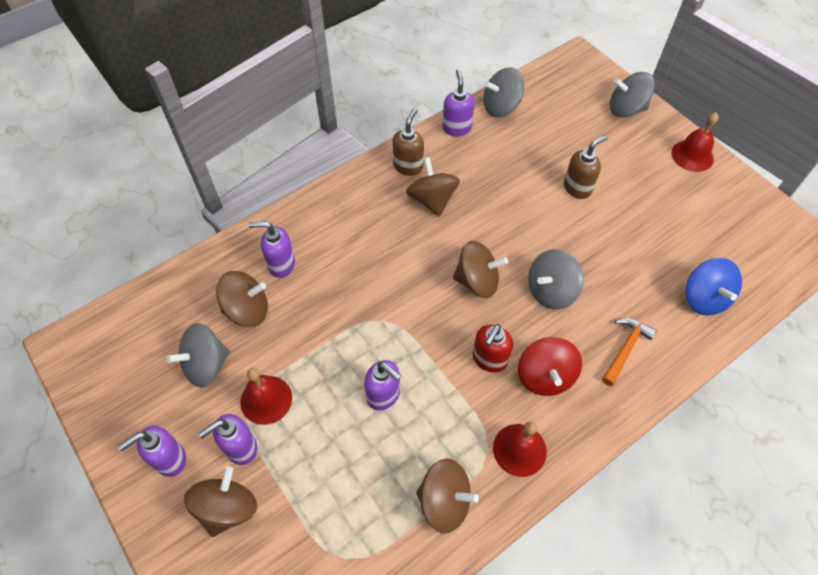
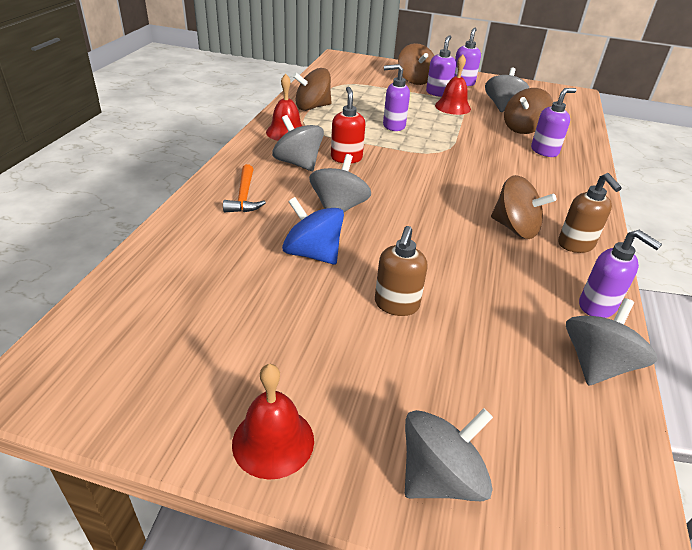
camera: 140 degrees right, 20 degrees down
brown spinning top [453,241,508,298] -> none
red spinning top [518,337,582,396] -> grey spinning top [272,115,324,171]
blue spinning top [685,258,742,316] -> blue spinning top moved to [282,197,344,265]

